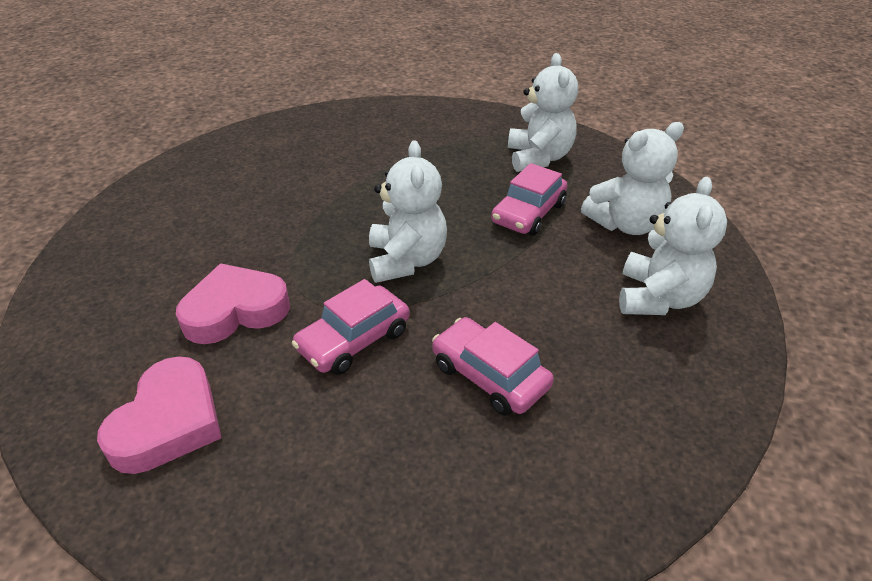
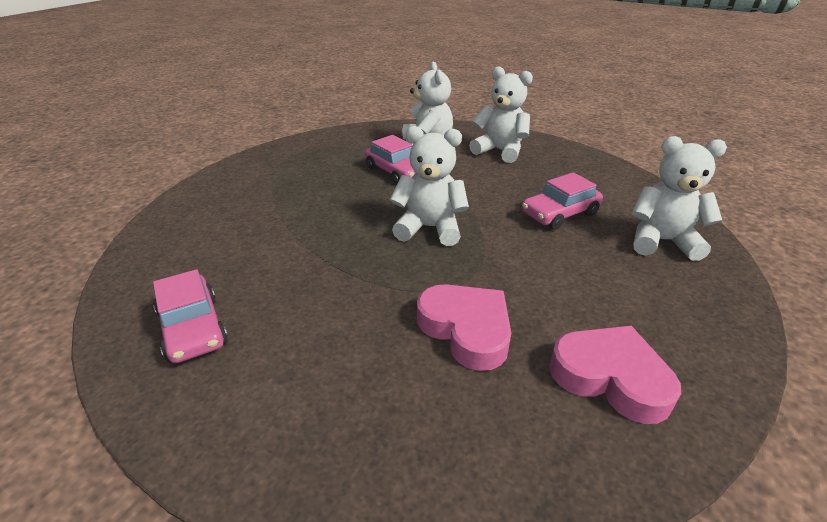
camera: 75 degrees left, 5 degrees down
pink heart [176,263,290,344] -> pink heart turned 150 degrees clockwise [417,284,511,371]
pink car [292,279,410,375] -> pink car moved to [153,269,228,363]
white teddy bear [508,53,578,172] -> white teddy bear moved to [632,136,727,261]

